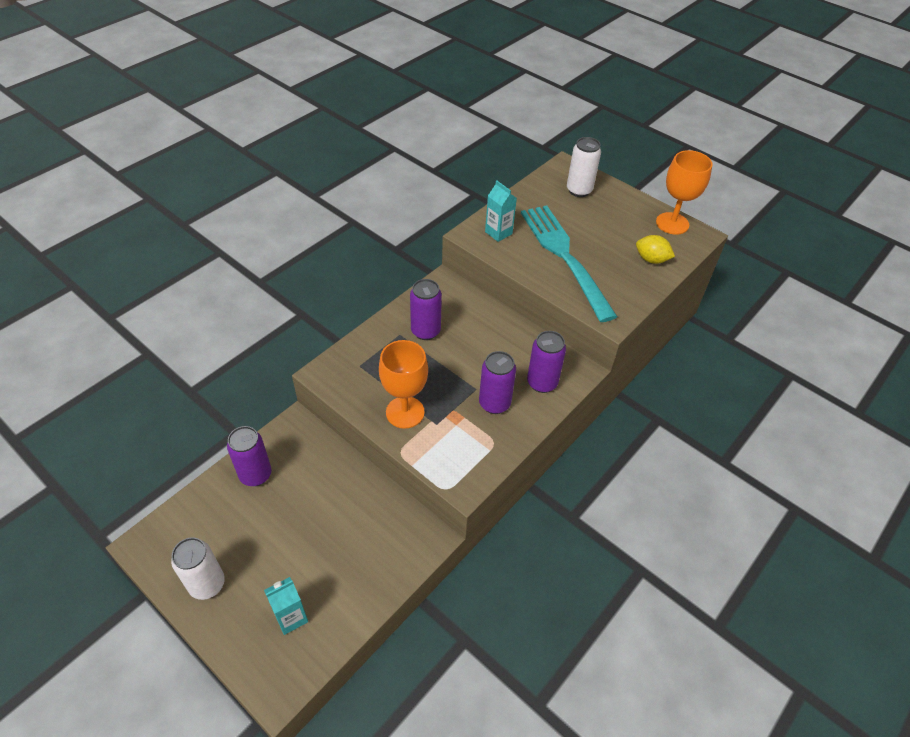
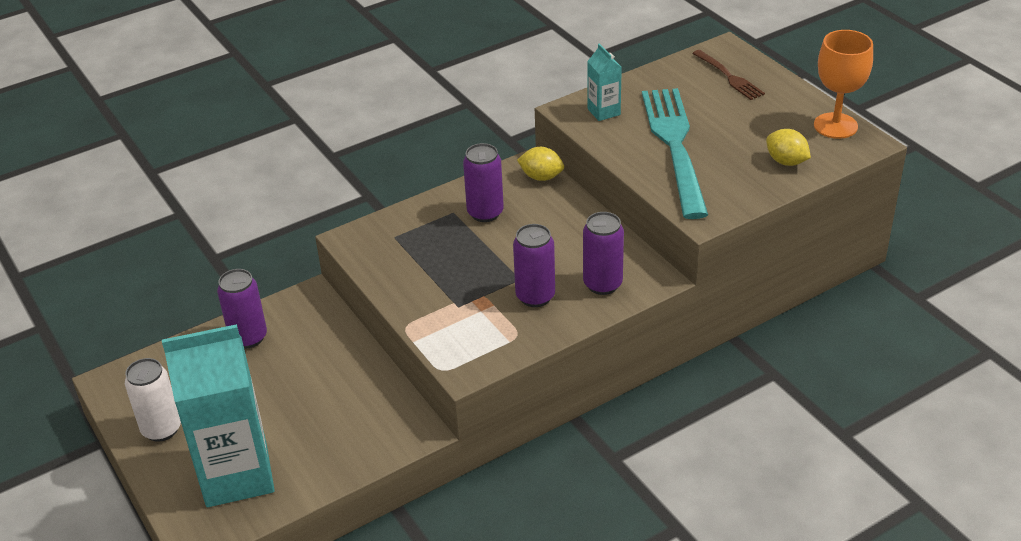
camera: 20 degrees right, 10 degrees down
turquoise carton [264,577,308,635] -> turquoise carton [162,324,275,507], size x2.27
orange goblet [379,340,428,429] -> none
white can [567,137,601,197] -> brown fork [692,50,765,100]
none -> yellow lemon [517,147,564,181]

